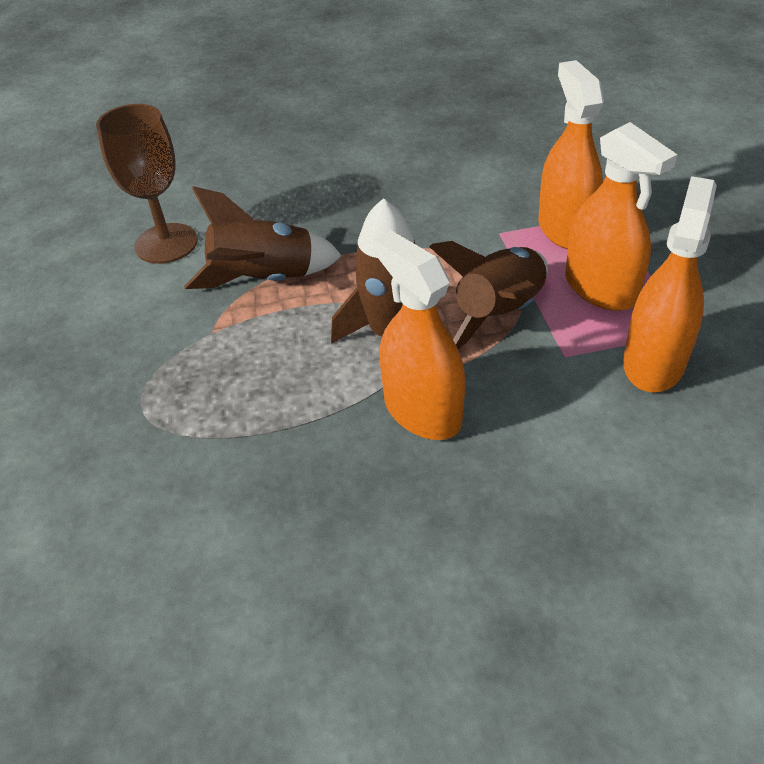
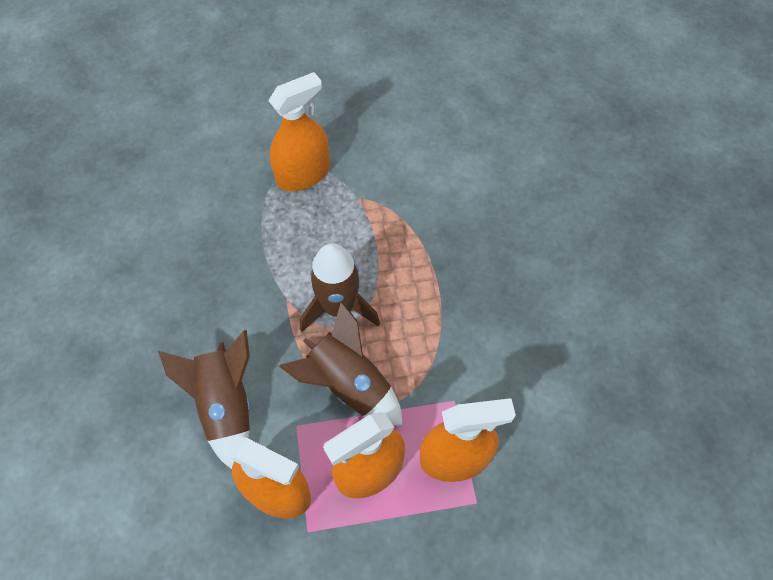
camera: 90 degrees right, 15 degrees up
brown goblet [96,104,198,264] -> none
brown rocket [184,186,342,289] -> brown rocket moved to [158,330,250,469]
orange spray bottle [372,230,465,440] -> orange spray bottle moved to [268,72,330,191]

